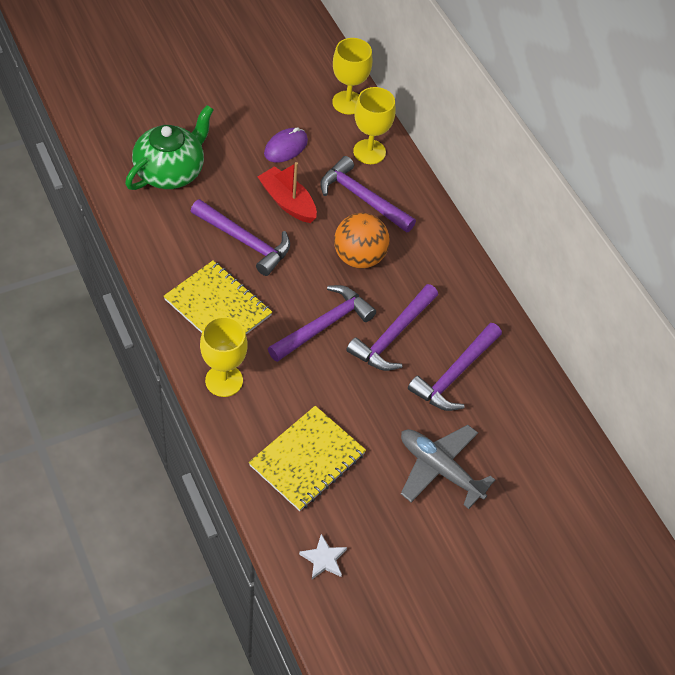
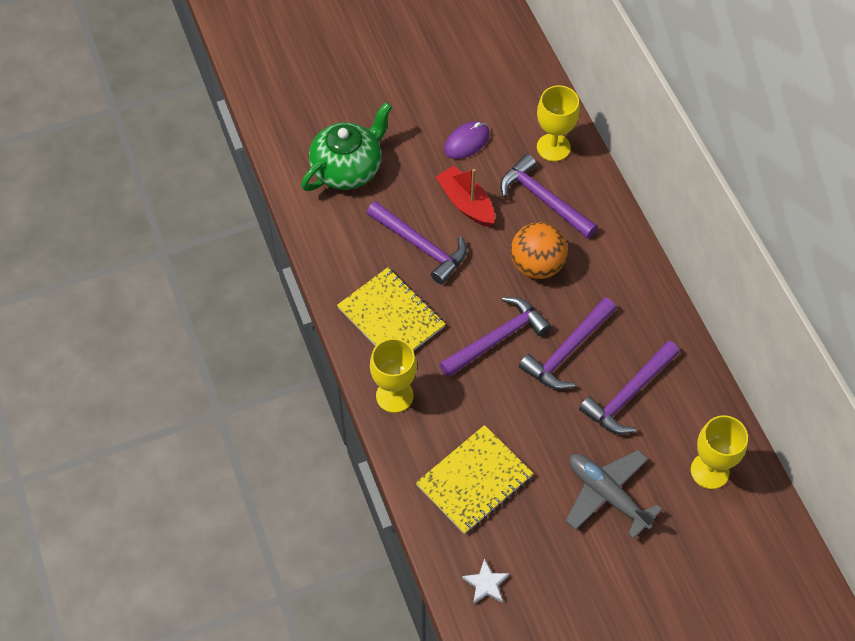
camera: 10 degrees right, 5 degrees up
yellow goblet [332,38,373,114] -> yellow goblet moved to [691,415,748,489]

